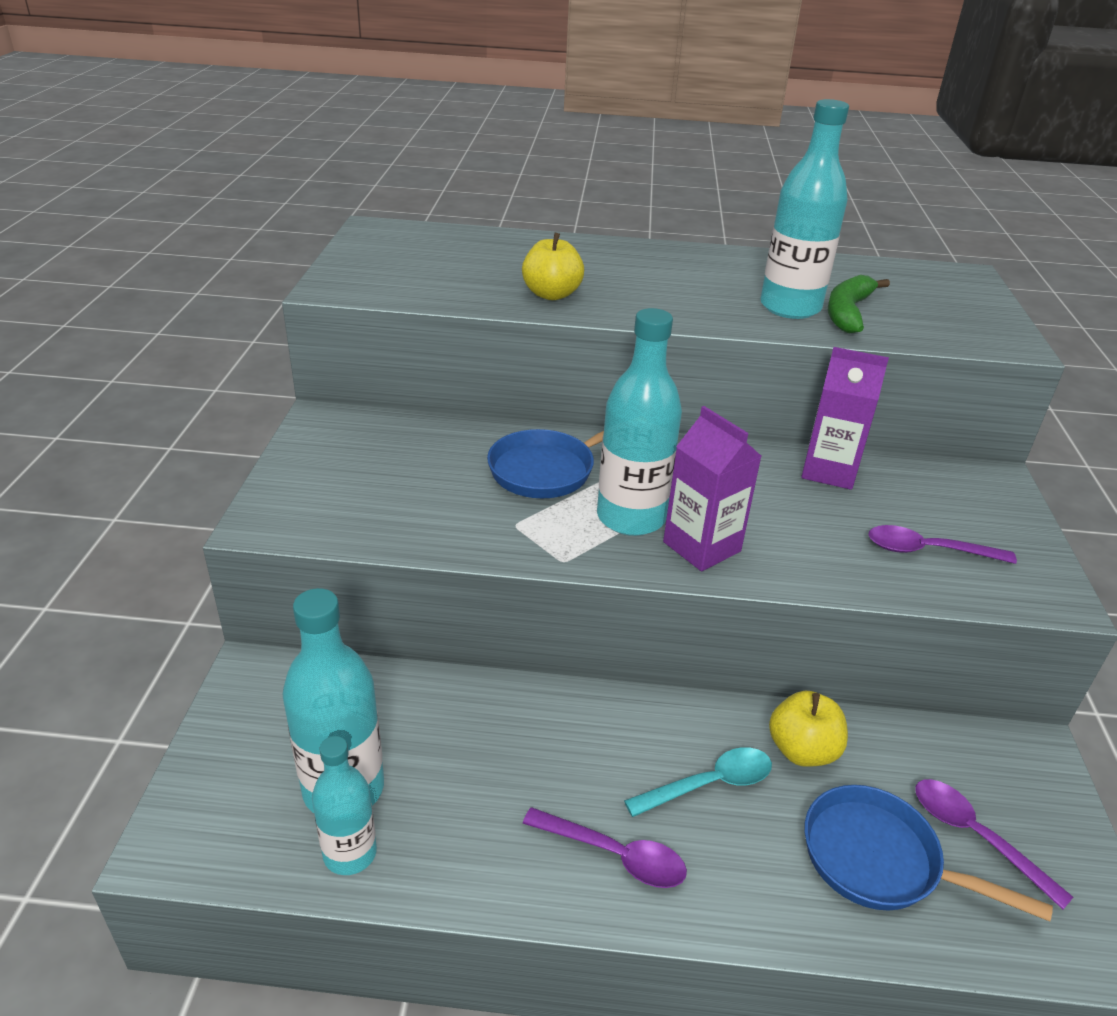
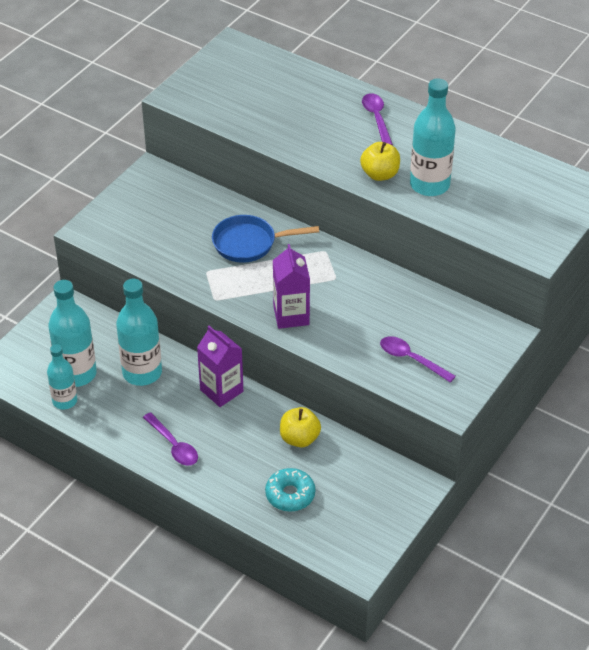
camera: 30 degrees right, 10 degrees up
yellow apple [522,232,584,300] -> yellow apple moved to [360,142,400,181]
turquoise bottle [597,308,682,536] -> turquoise bottle moved to [116,278,162,386]
turquoise spoon [624,747,772,817] -> none
purple carton [801,347,889,490] -> purple carton moved to [197,326,243,407]
blue pan [804,785,1053,922] -> turquoise donut [265,468,315,512]
green banana [827,275,890,333] -> none
purple spoon [915,779,1073,909] -> purple spoon moved to [362,93,393,145]

